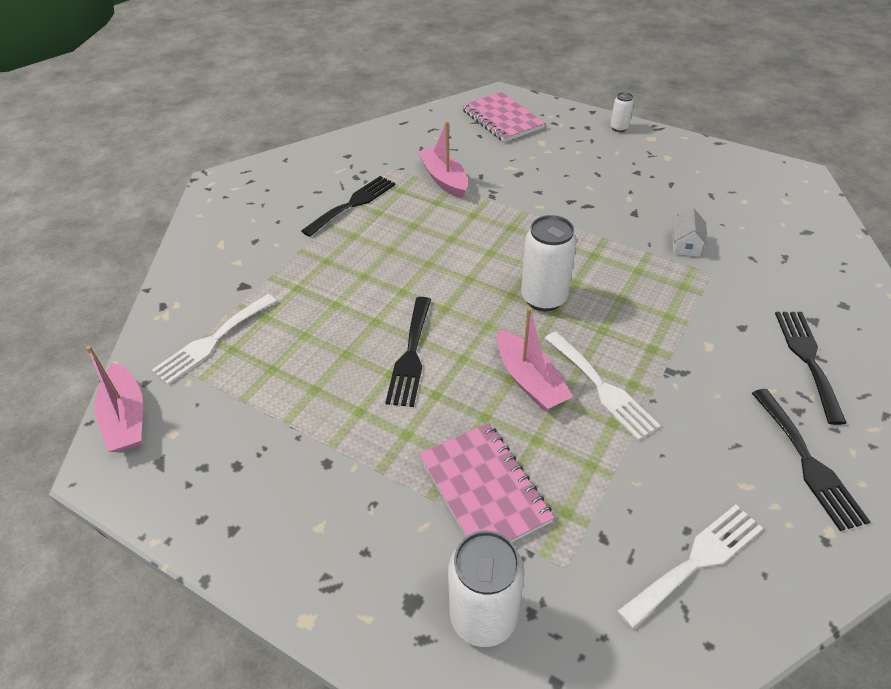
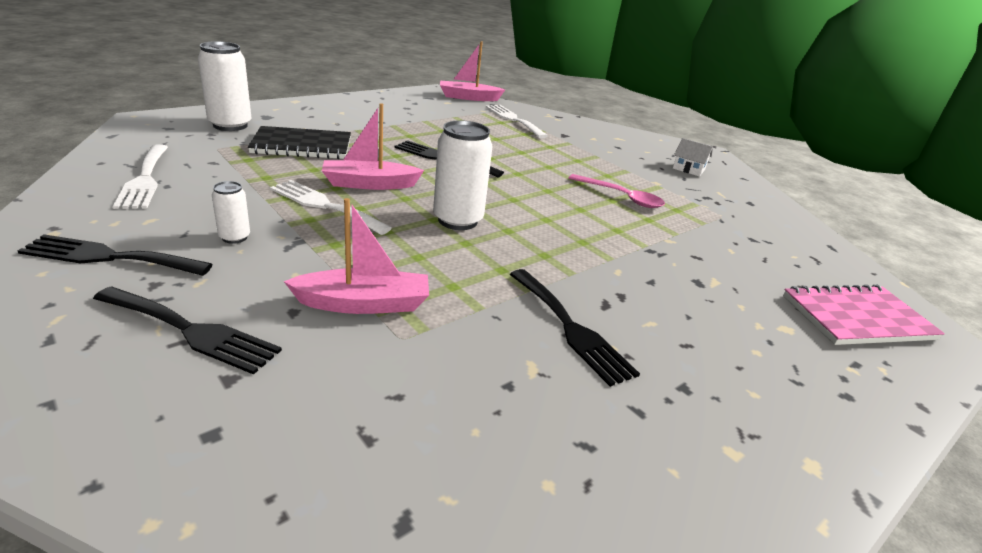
camera: 105 degrees right, 15 degrees down
black fork [301,176,396,237] -> black fork moved to [510,269,640,387]
pink boat [418,121,468,199] -> pink boat moved to [284,198,429,314]
pink notebook [419,423,554,542] -> black notebook [248,126,351,159]
white fork [544,332,660,440] -> white fork turned 45 degrees clockwise [270,180,392,235]
white can [610,92,634,132] -> white can moved to [212,181,250,244]
white house [672,208,708,257] -> white house moved to [673,138,713,176]
none -> pink spoon [569,174,665,208]

